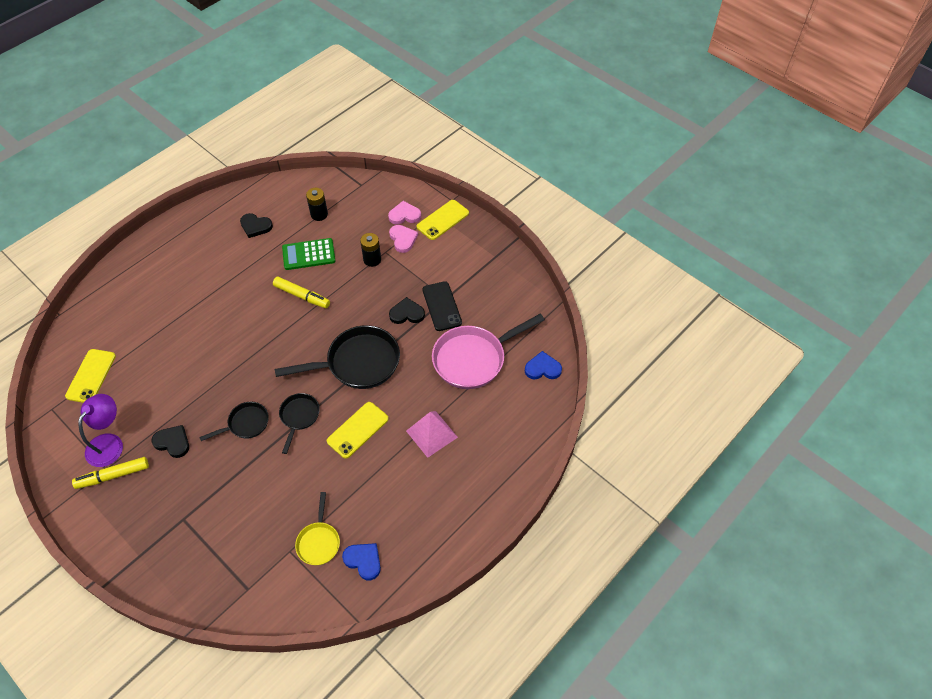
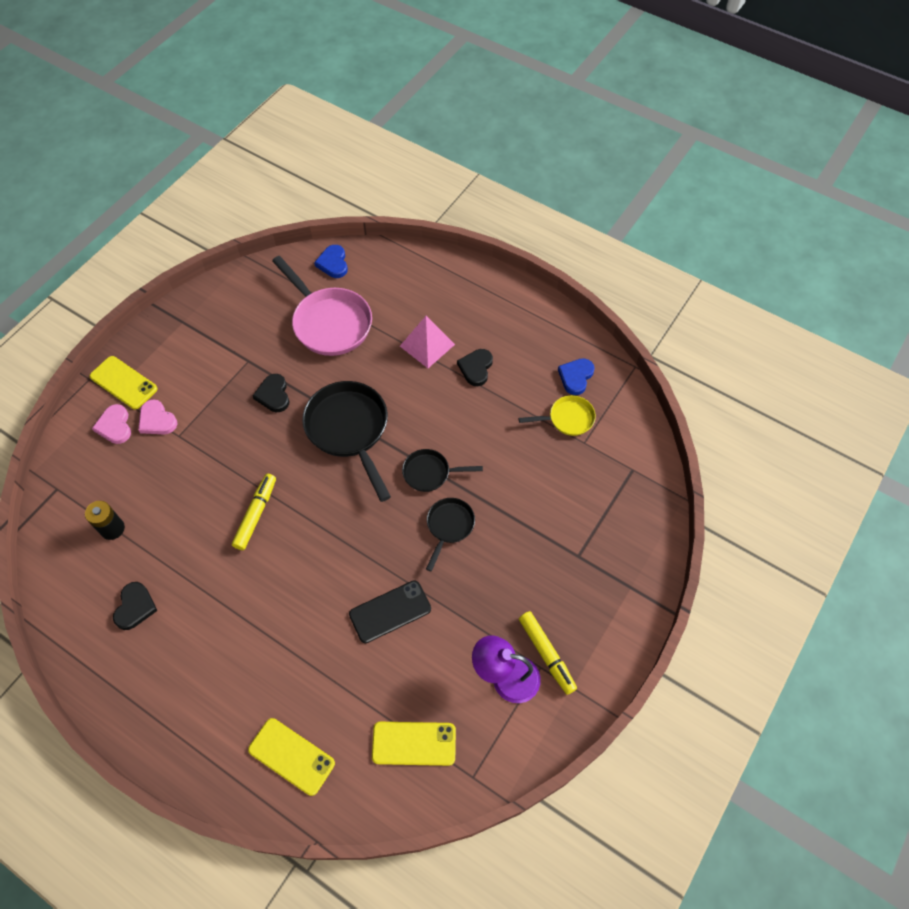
camera: 100 degrees left, 5 degrees up
black heart [151,425,189,458] -> black heart moved to [457,349,493,386]
black pan [199,402,269,441] -> black pan turned 60 degrees clockwise [426,498,475,571]
green calculator [282,238,335,270] -> none
yellow phone [327,402,389,458] -> yellow phone moved to [248,718,335,796]
black battery [360,233,381,267] -> none
pink heart [389,225,418,253] -> pink heart turned 105 degrees counterclockwise [138,400,177,434]
black phone [422,281,462,331] -> black phone moved to [349,580,431,643]

